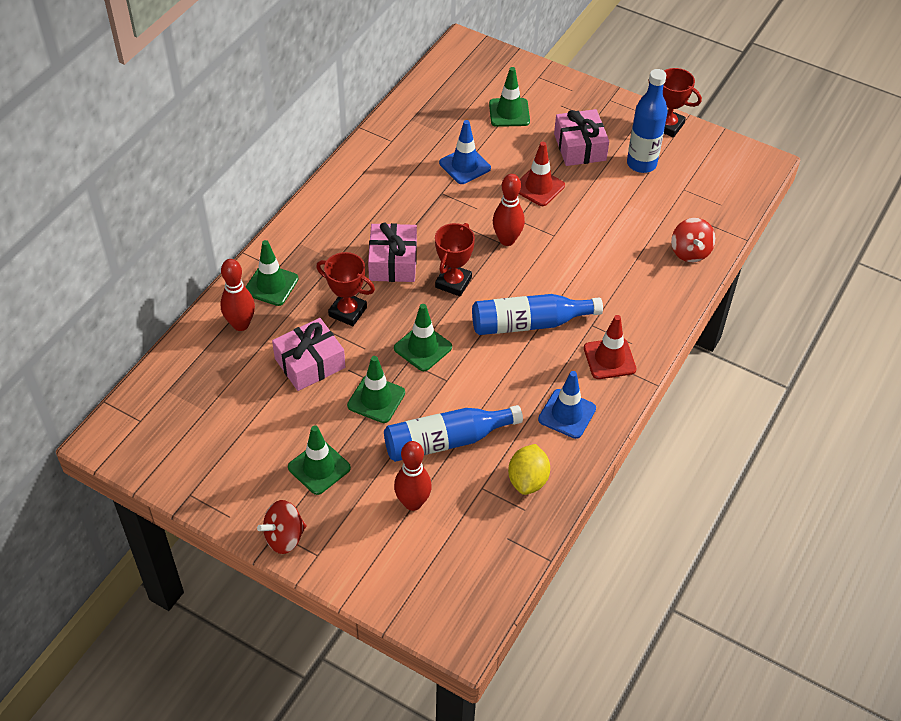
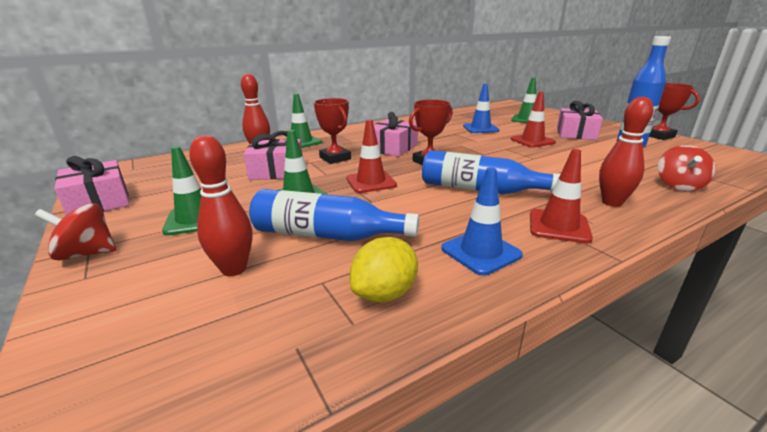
camera: 30 degrees right, 25 degrees down
green traffic cone [394,304,452,371] -> red traffic cone [346,119,397,193]
red bowling pin [493,174,525,246] -> red bowling pin moved to [599,96,653,207]
none -> pink gift [55,156,130,215]

